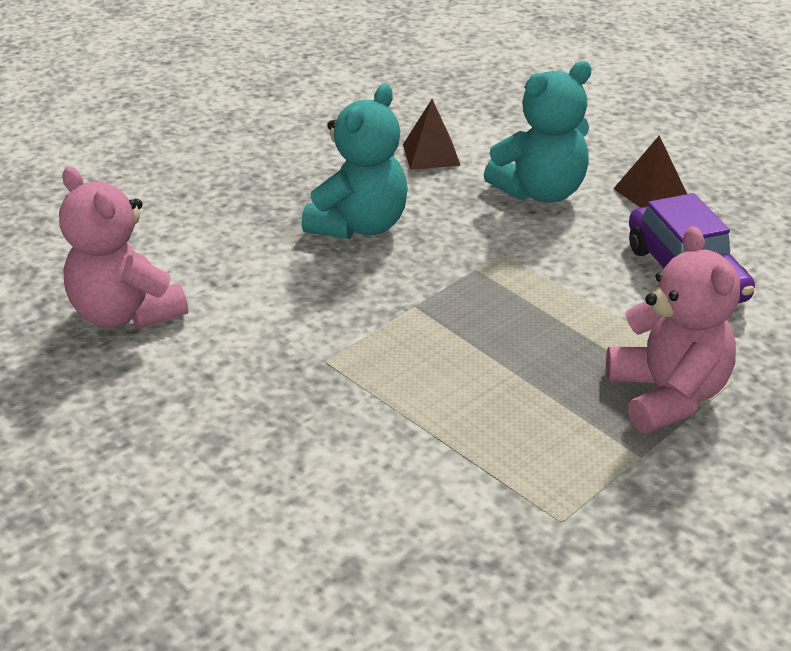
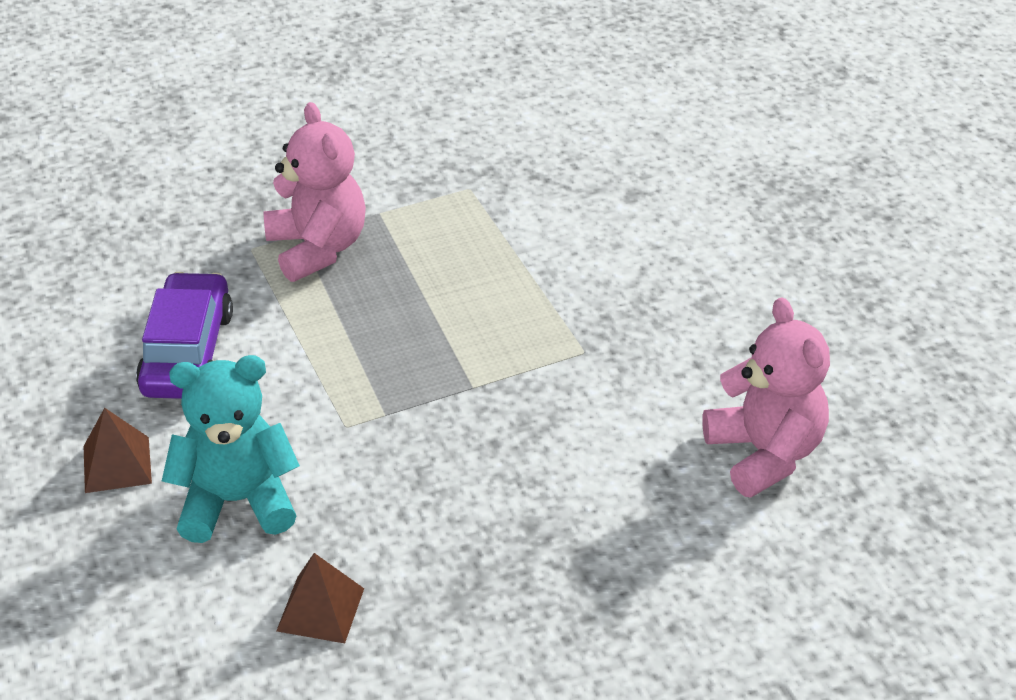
camera: 160 degrees left, 5 degrees up
turquoise teddy bear [302,84,408,239] -> none
pink teddy bear [606,226,740,434] -> pink teddy bear turned 150 degrees clockwise [264,102,366,282]

